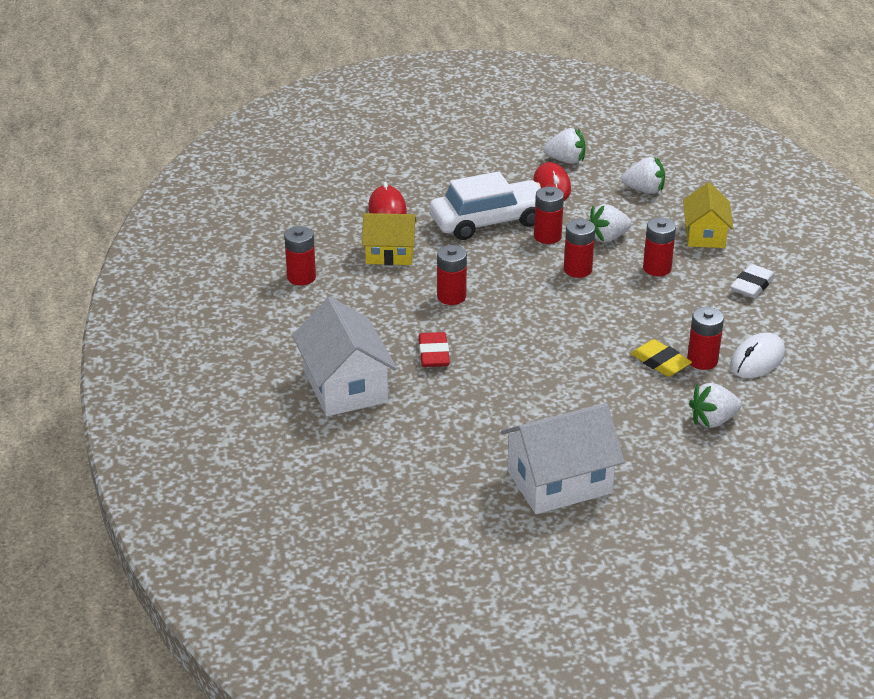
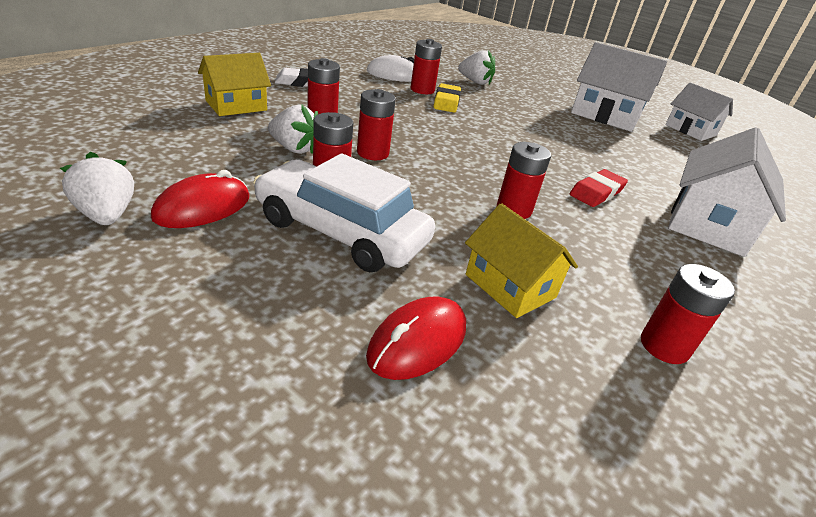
camera: 135 degrees left, 0 degrees up
white strawberry [621,157,665,194] -> none
none -> white house [665,83,733,141]

